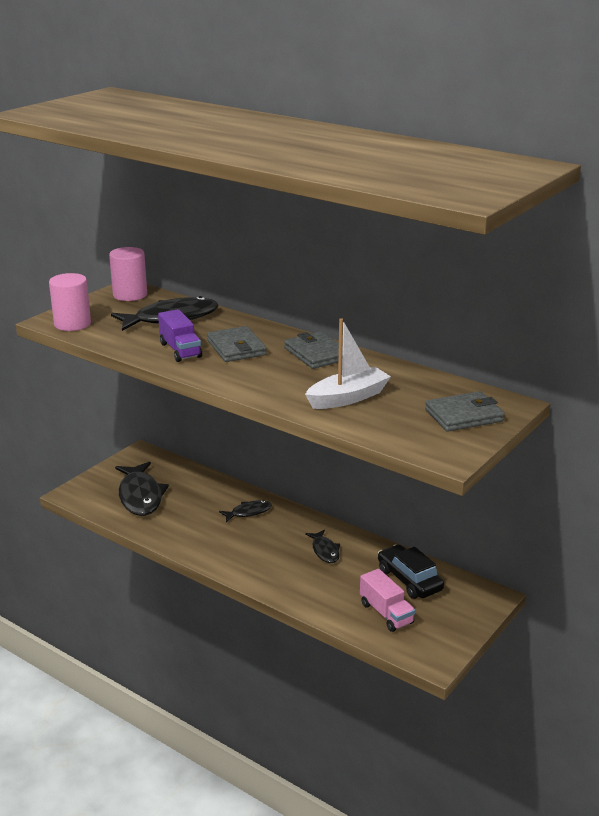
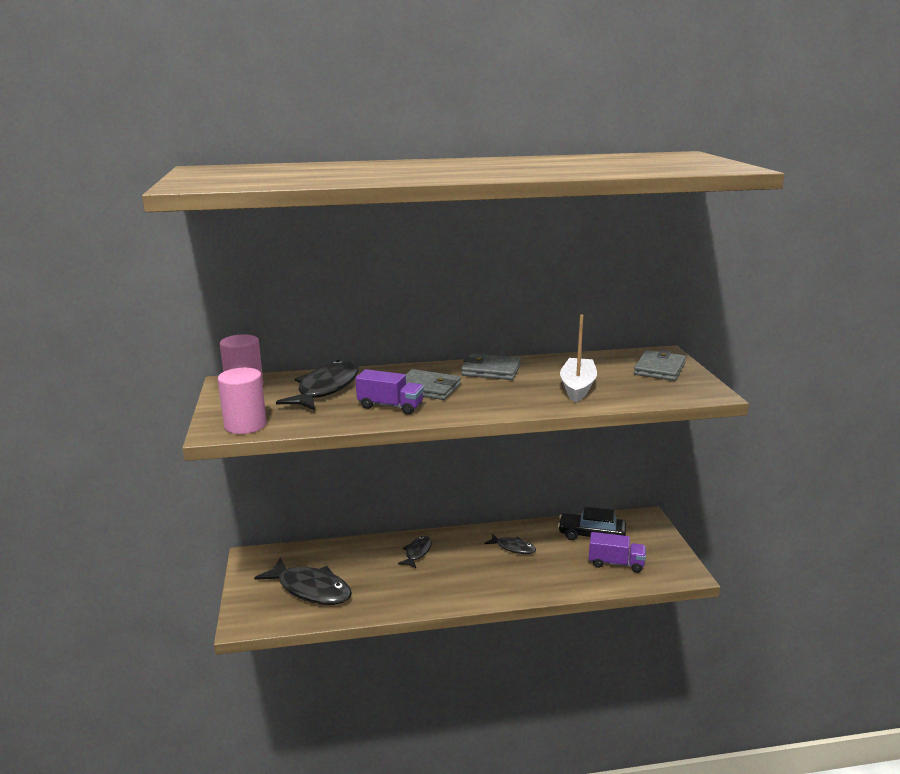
camera: 45 degrees left, 5 degrees down
pink truck [360,569,415,632] -> purple truck [589,532,646,573]

